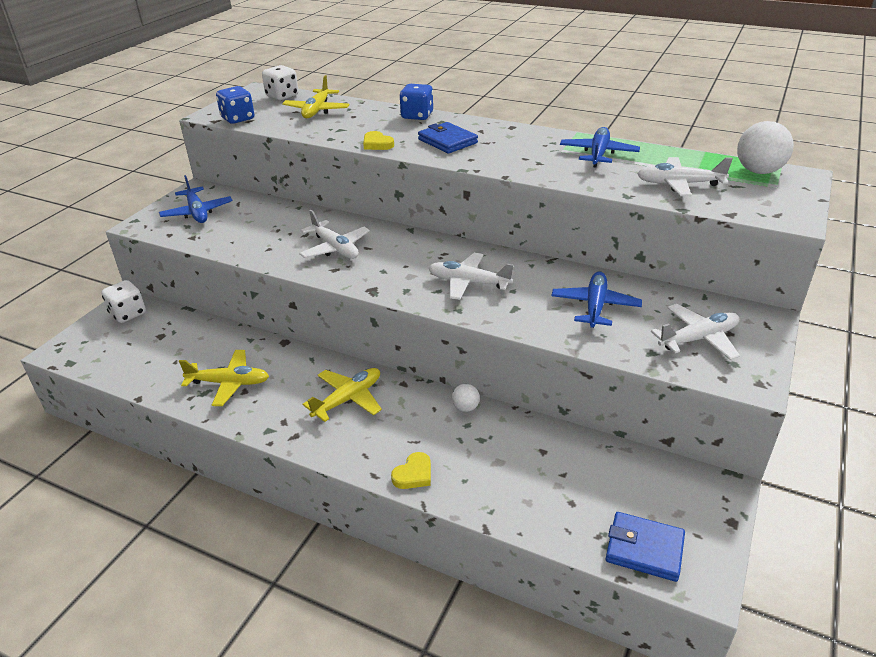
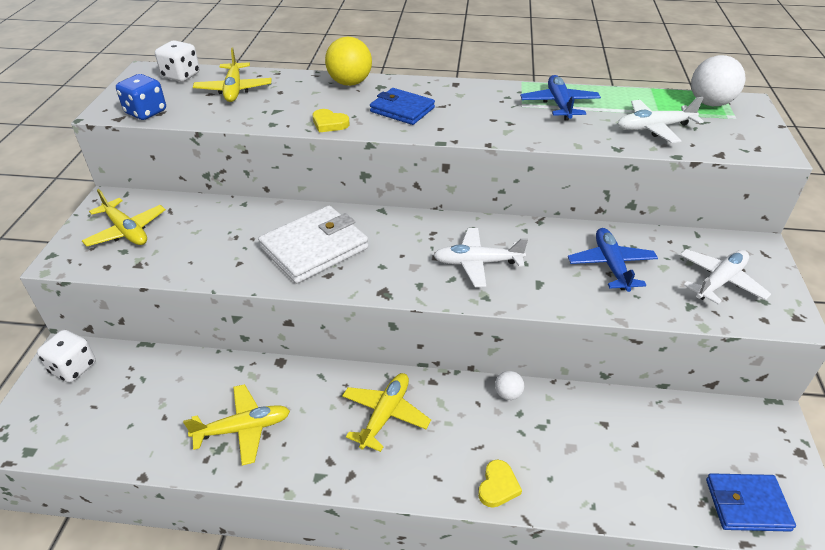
camera: 20 degrees left, 5 degrees up
blue plane [159,175,233,223] -> yellow plane [82,189,166,246]
white plane [299,210,370,259] -> white wallet [258,205,369,283]
blue dice [399,84,433,120] -> yellow ball [325,37,372,86]

